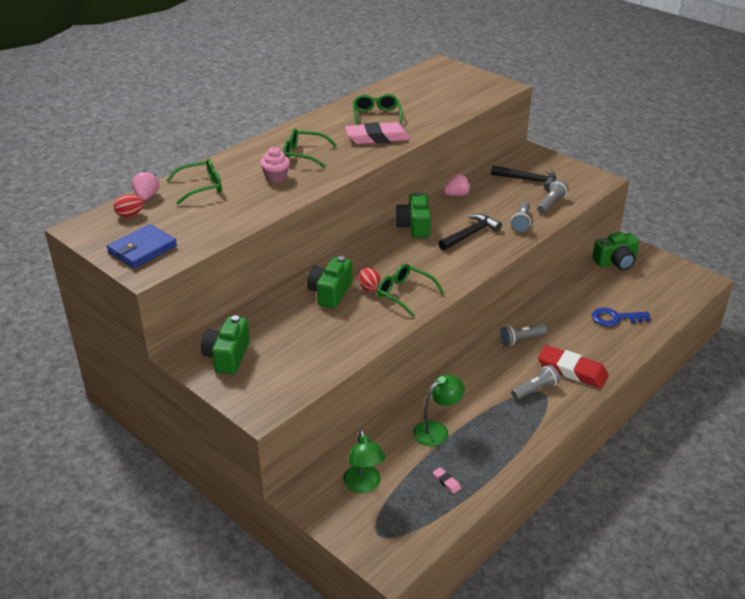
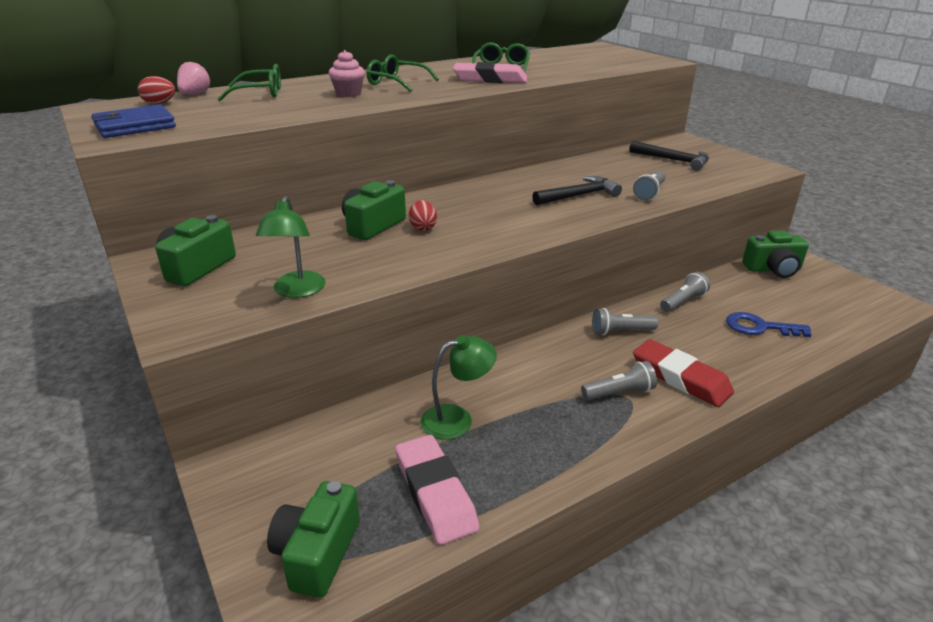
camera: 15 degrees right, 5 degrees down
green lamp [343,430,385,493] -> green lamp moved to [256,196,326,298]
green glasses [377,264,444,318] -> none
green camera [395,191,431,238] -> green camera moved to [267,481,360,598]
pink eraser [433,467,461,494] -> pink eraser [395,435,479,545], size x2.49
pink strawberry [444,173,471,196] -> none
grey flashlight [537,180,569,213] -> grey flashlight moved to [660,272,710,312]

